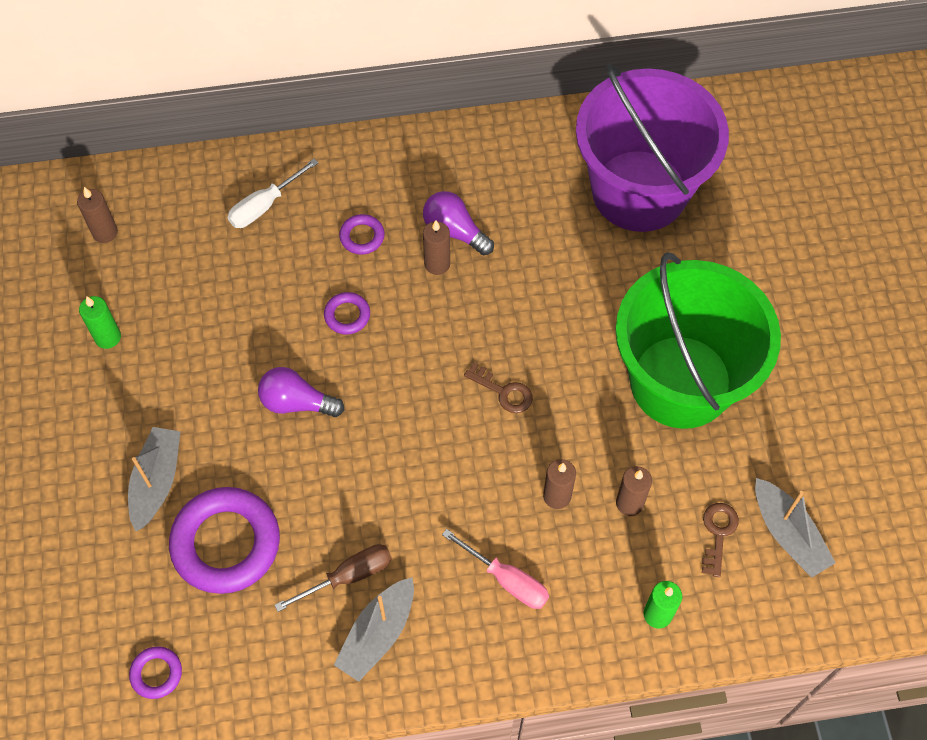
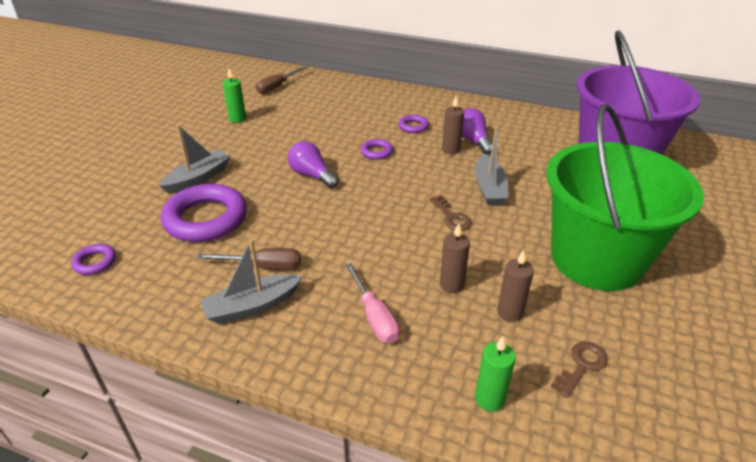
camera: 30 degrees right, 25 degrees down
brown candle [77,187,118,243] -> brown screwdriver [255,66,307,94]
white screwdriver [227,159,318,228] -> none
grey boat [755,478,836,578] -> grey boat moved to [475,126,508,205]

